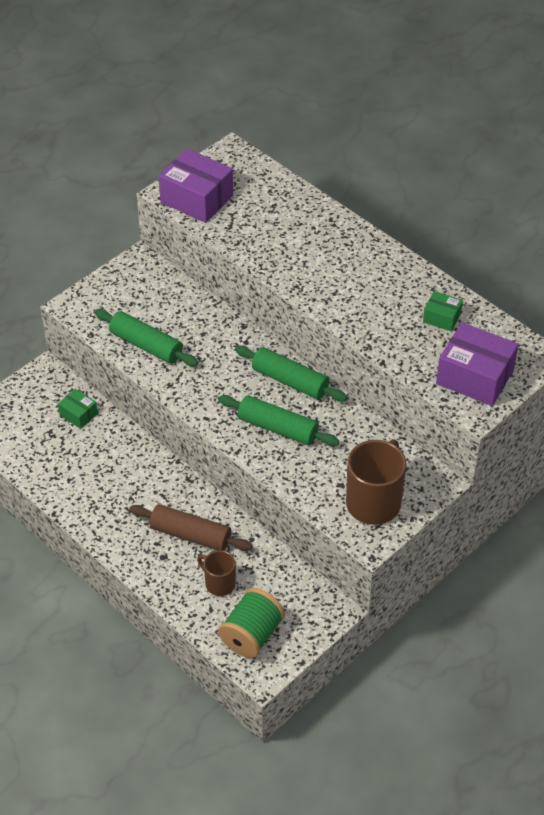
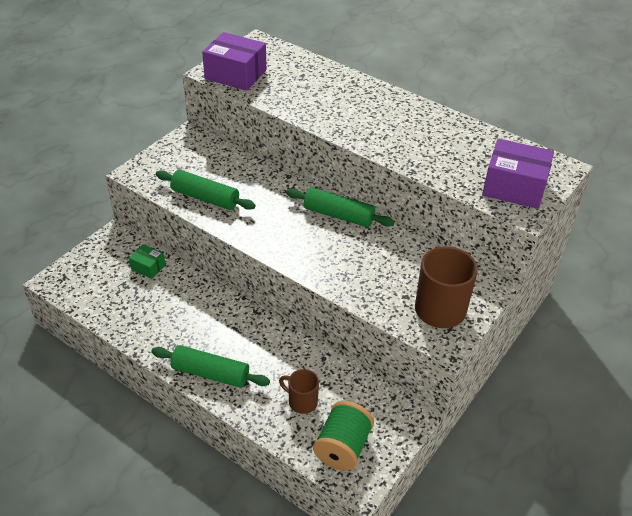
camera: 10 degrees left, 5 degrees down
brown rolling pin [129,504,253,551] -> none
green rolling pin [218,395,339,446] -> green rolling pin moved to [151,345,270,388]
green box [423,291,463,332] -> none

